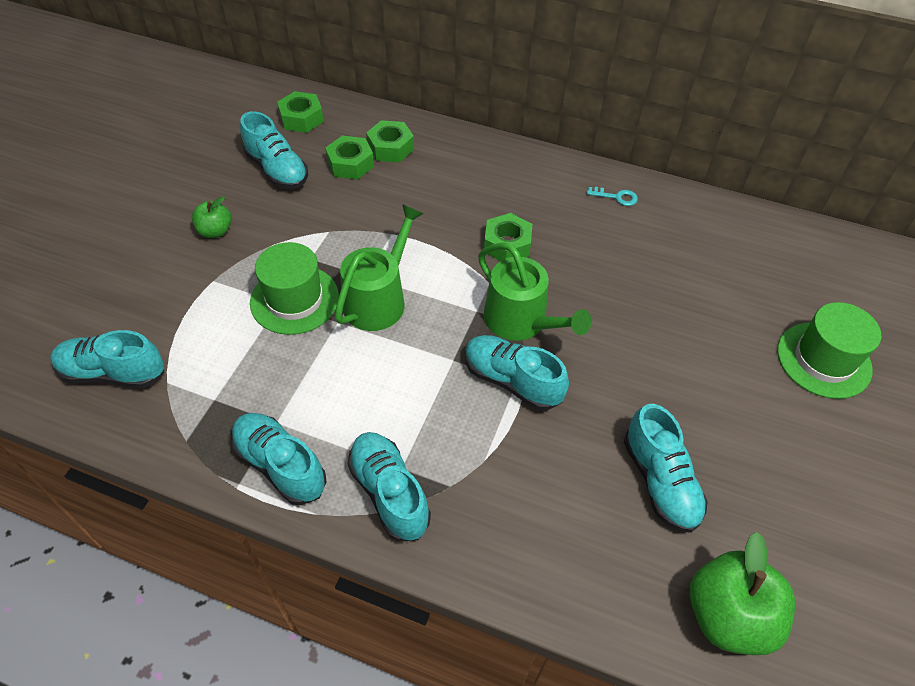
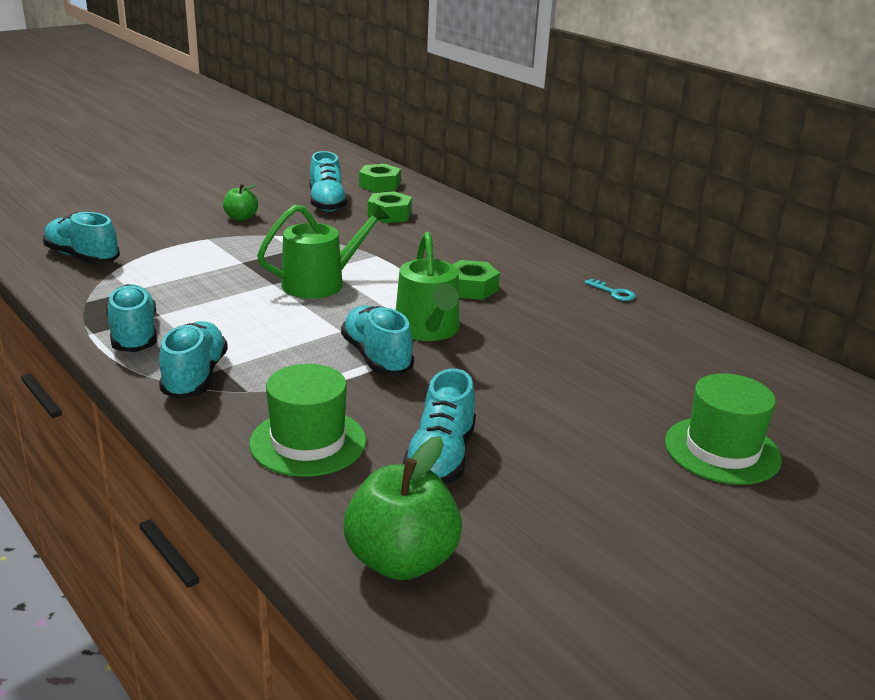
camera: 30 degrees right, 25 degrees down
green hat [250,242,339,335] -> green hat moved to [249,364,366,477]
green nut [366,120,414,162] -> none

